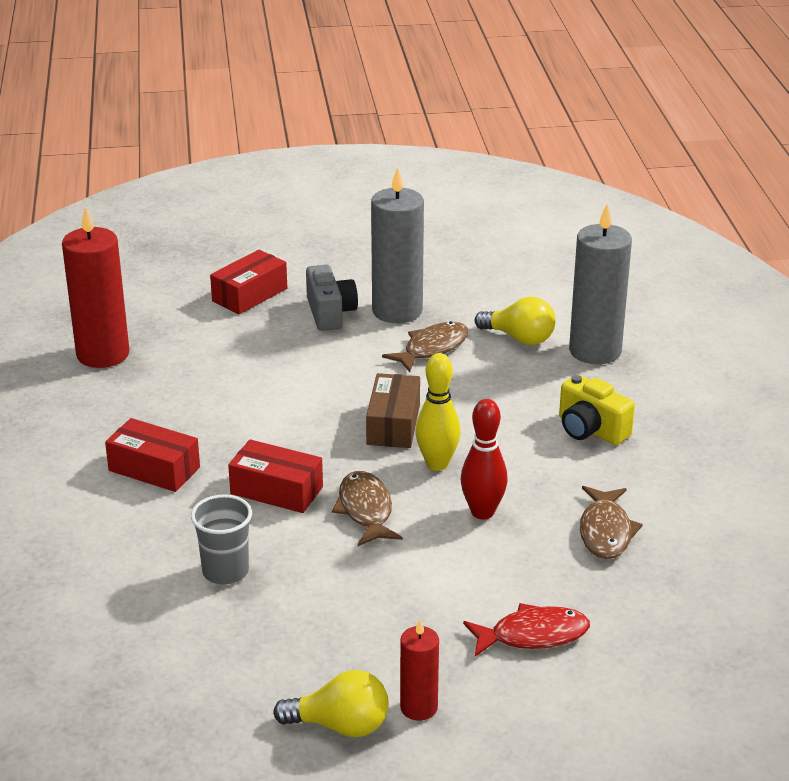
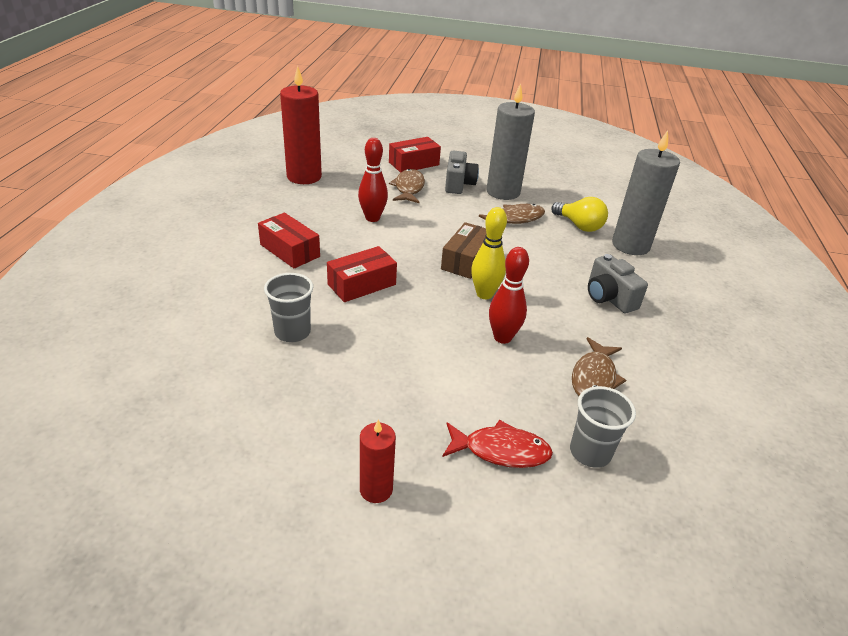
camera: 15 degrees right, 5 degrees up
red box [228,439,323,513] -> red box turned 75 degrees counterclockwise [327,246,397,302]
yellow light bulb [273,670,389,737] -> none
brown fish [332,471,403,546] -> brown fish moved to [389,169,425,203]
yellow camera [559,374,635,445] -> grey camera [588,254,648,313]
none -> red bowling pin [358,138,388,222]
none -> grey cup [570,386,636,468]

